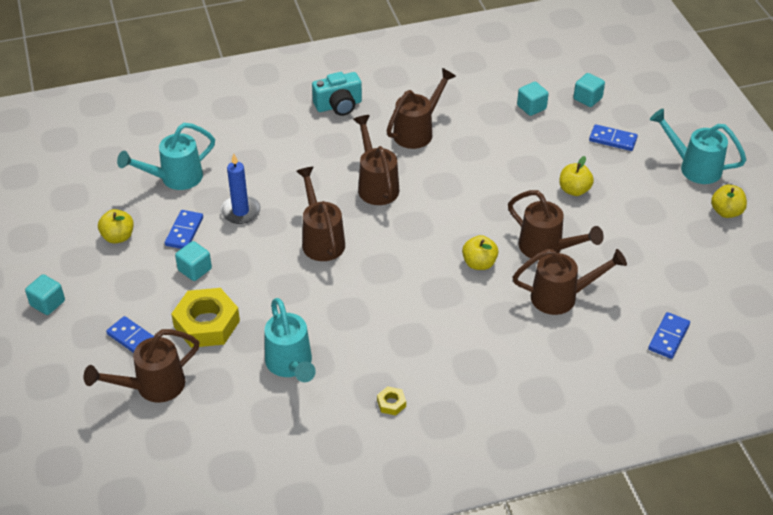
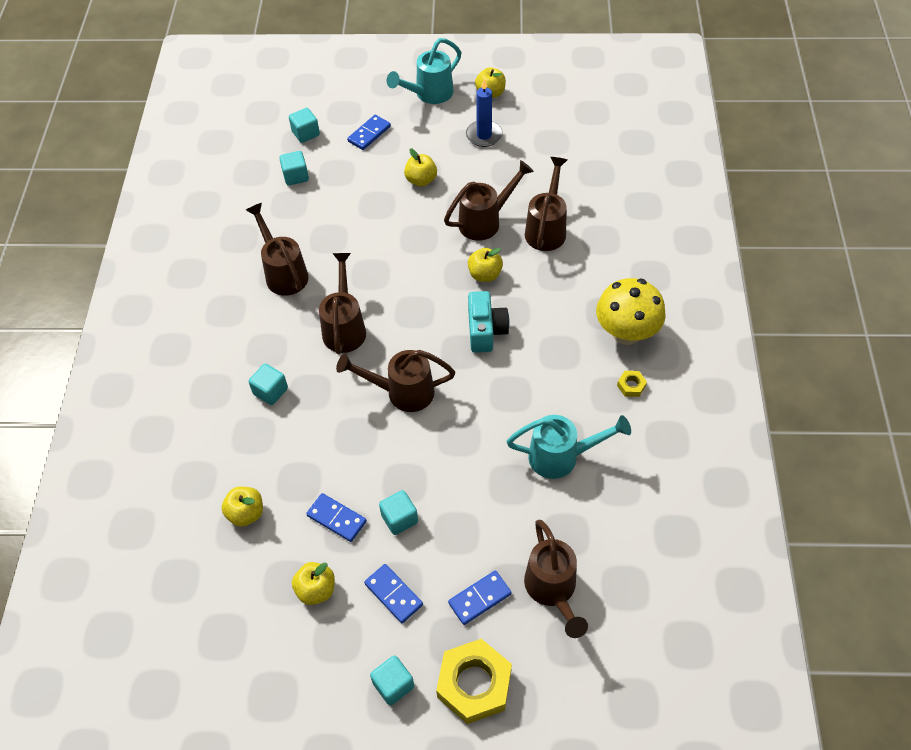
camera: 70 degrees left, 10 degrees up
turquoise watering can [117,123,215,190] -> yellow apple [221,486,263,527]
yellow nut [171,288,240,348] -> yellow nut moved to [436,639,512,724]
blue candle [220,154,261,224] -> blue candle moved to [466,79,503,147]
turquoise camera [312,72,362,116] -> turquoise camera moved to [468,291,510,353]
brown watering can [353,115,399,205] -> brown watering can turned 90 degrees clockwise [319,253,366,354]
blue domino [648,312,690,359] -> blue domino moved to [364,564,423,623]
none -> turquoise cube [249,364,288,405]
none -> yellow mushroom [596,278,666,345]

